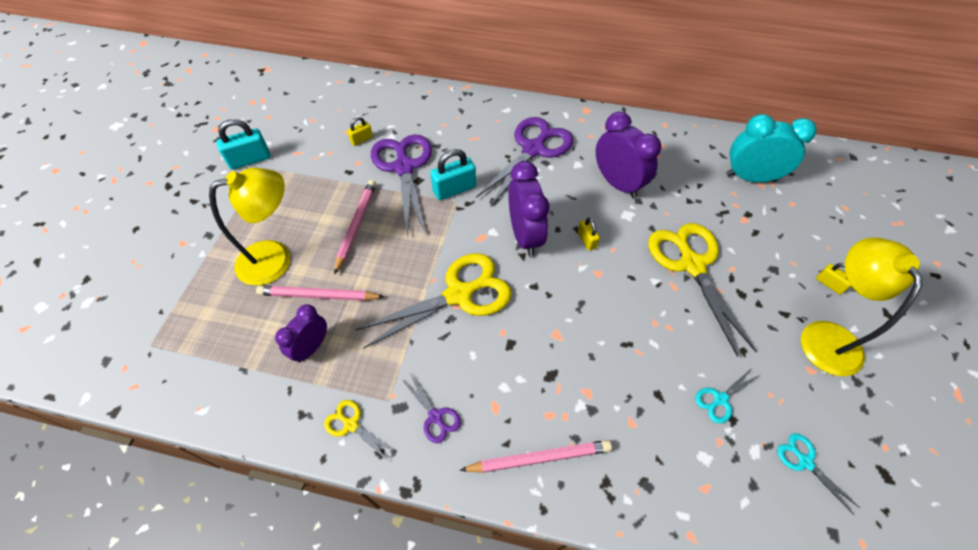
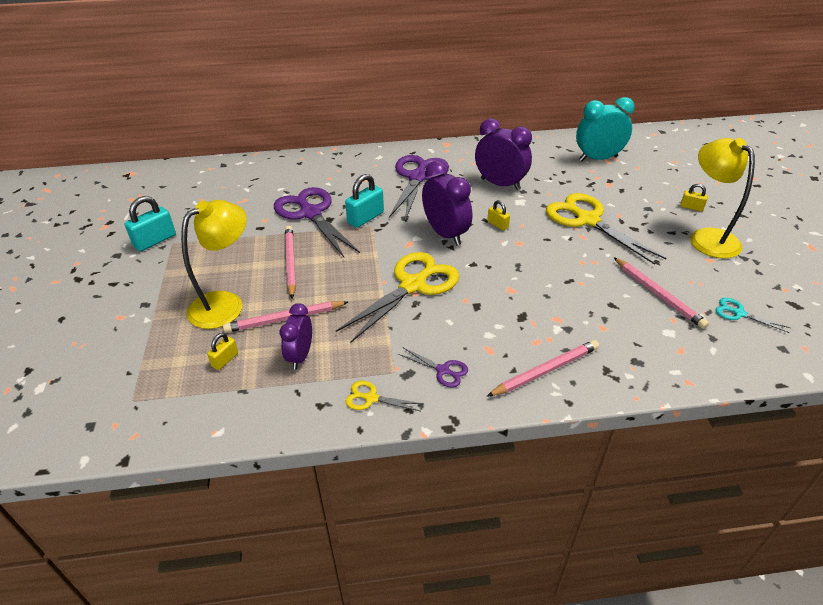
camera: 20 degrees left, 15 degrees down
yellow padlock [347,117,373,146] -> yellow padlock moved to [207,333,238,370]
turquoise scissors [695,367,760,424] -> pink pencil [613,257,709,329]

